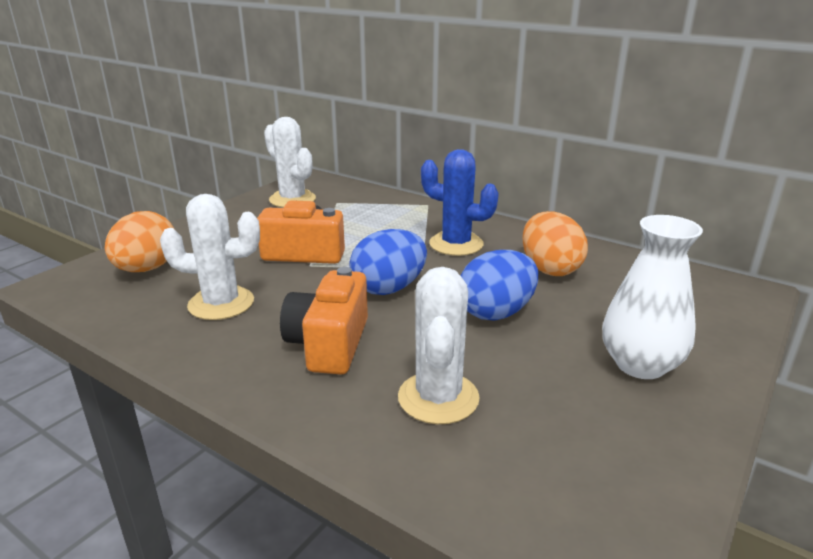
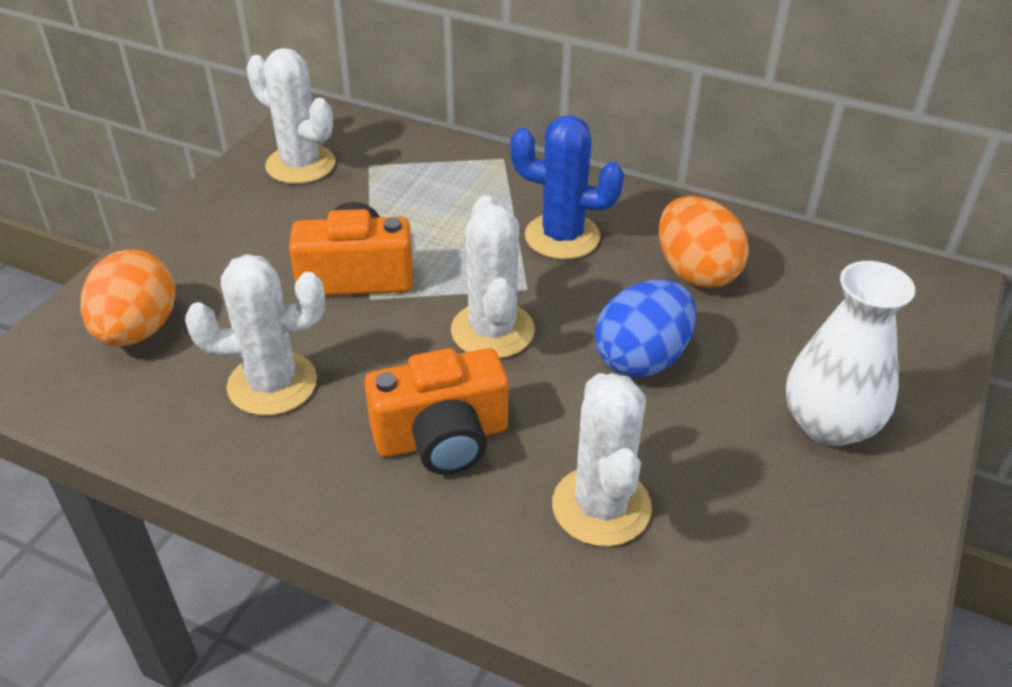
camera: 10 degrees left, 15 degrees up
orange camera [280,267,368,375] -> orange camera turned 105 degrees counterclockwise [364,348,508,475]
blue egg [349,229,427,295] -> white cactus [451,195,535,359]

